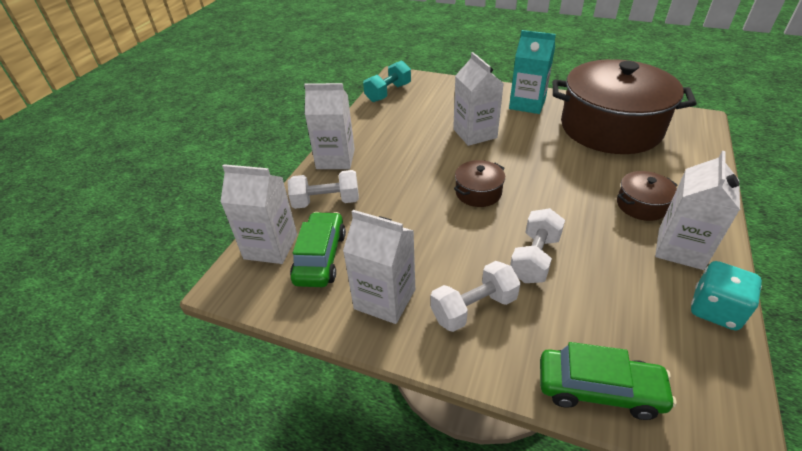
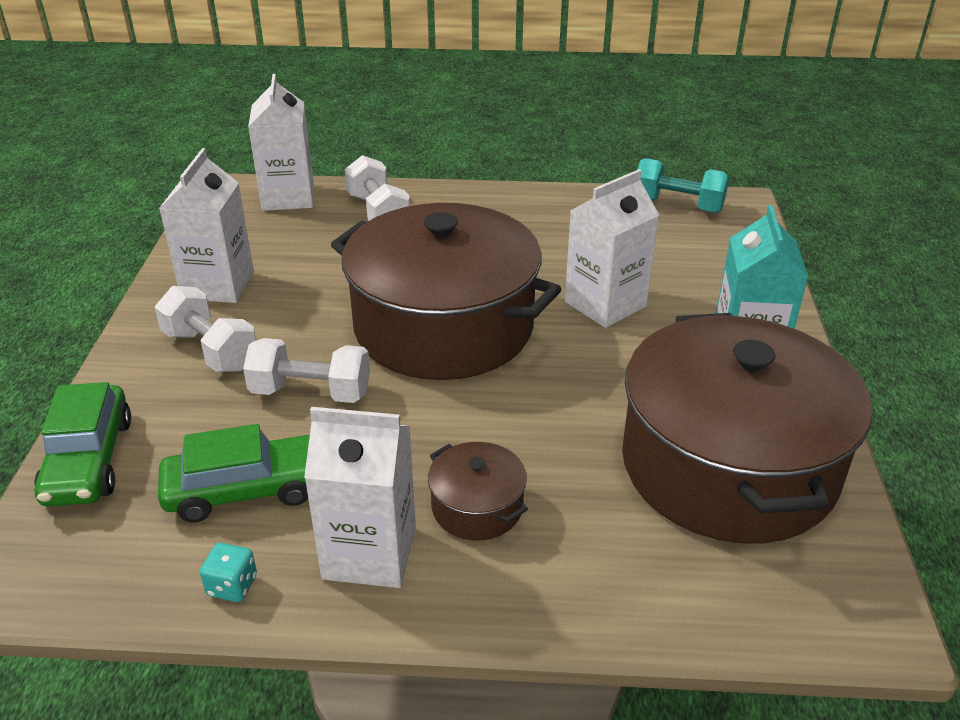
camera: 70 degrees right, 5 degrees down
green car [290,212,346,287] -> green car moved to [158,424,310,522]
white carton [304,83,355,169] -> none
brown pot [454,160,505,207] -> brown pot [331,203,561,380], size x2.45
turquoise dice [691,261,762,330] -> turquoise dice [200,543,257,602], size x0.55

